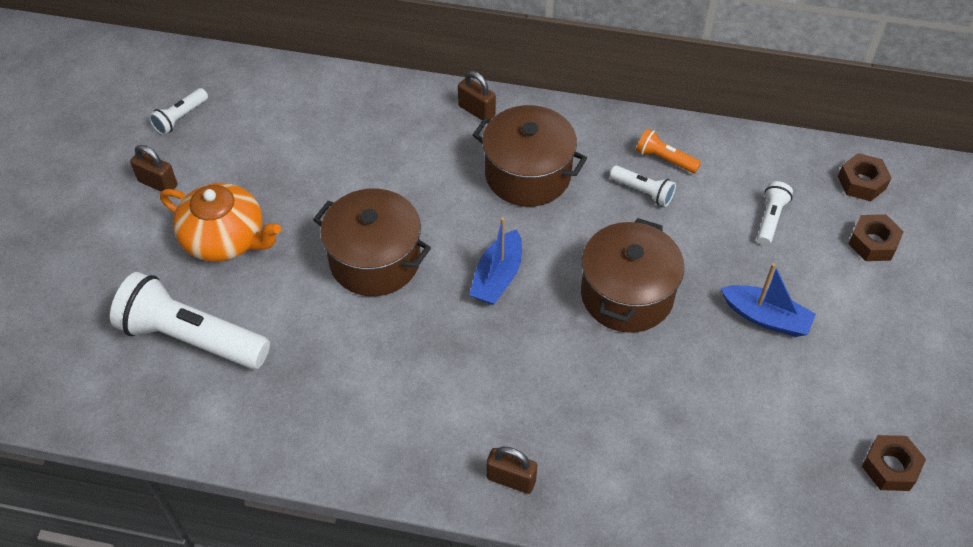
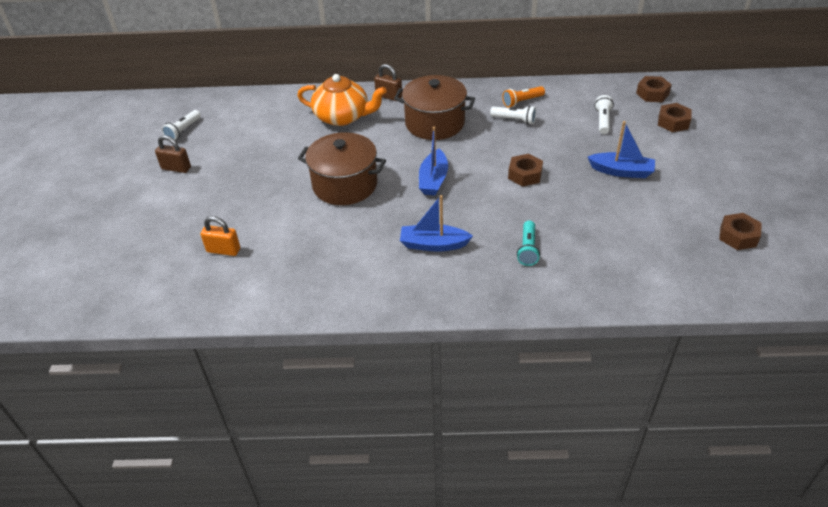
camera: 10 degrees left, 10 degrees down
white flashlight [110,272,270,369] -> orange padlock [200,216,240,256]
orange teapot [160,183,281,262] -> orange teapot moved to [297,74,387,126]
brown padlock [486,447,538,494] -> none
brown pot [581,218,684,333] -> brown nut [508,154,543,187]
orange flashlight [636,128,701,173] -> orange flashlight turned 45 degrees counterclockwise [502,86,545,107]
none -> blue boat [400,195,473,252]
none -> turquoise flashlight [517,220,540,266]

